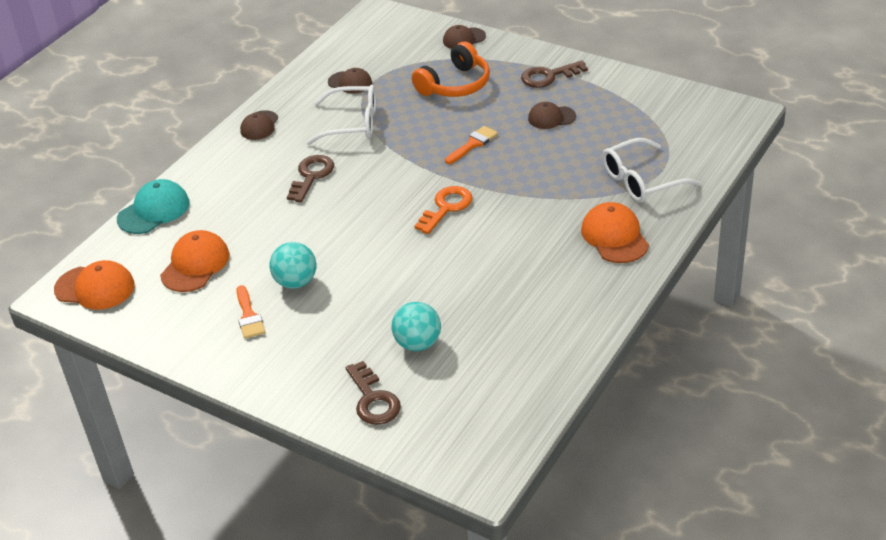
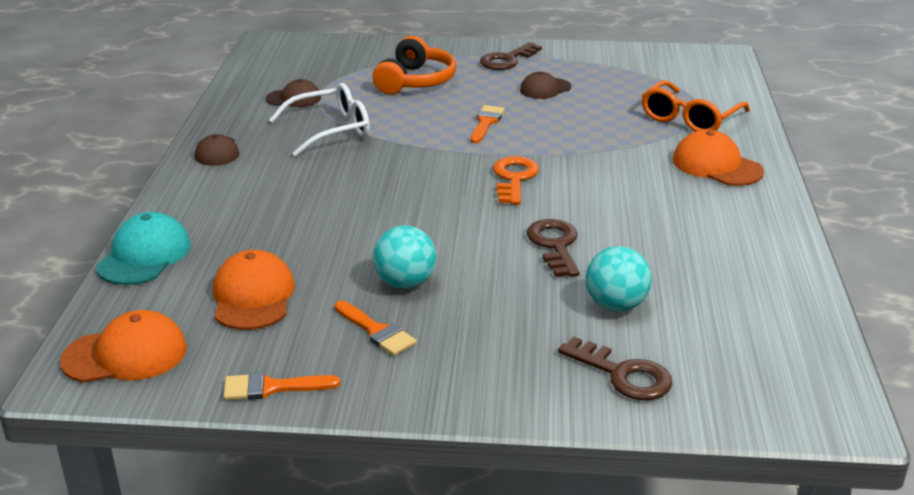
camera: 30 degrees left, 10 degrees down
brown key [287,155,334,203] -> brown key moved to [527,219,580,277]
brown cap [443,25,486,49] -> none
white glasses [602,138,701,202] -> orange glasses [642,80,750,132]
none -> orange brush [223,372,340,400]

